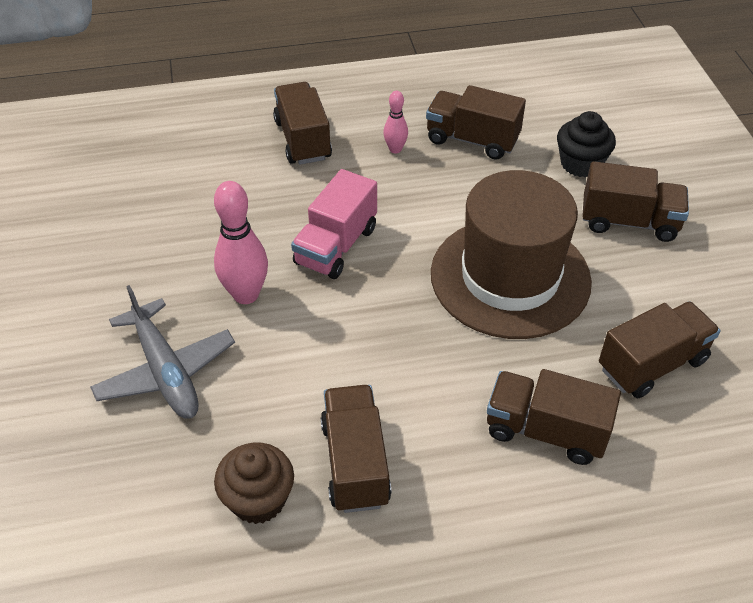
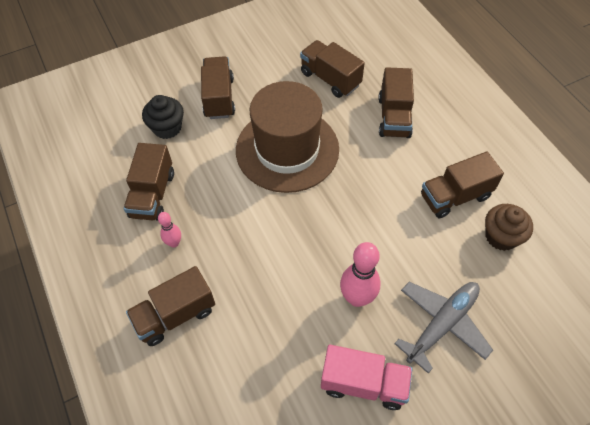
camera: 105 degrees left, 10 degrees up
pink truck [291,169,377,279] -> pink truck moved to [321,345,412,410]

